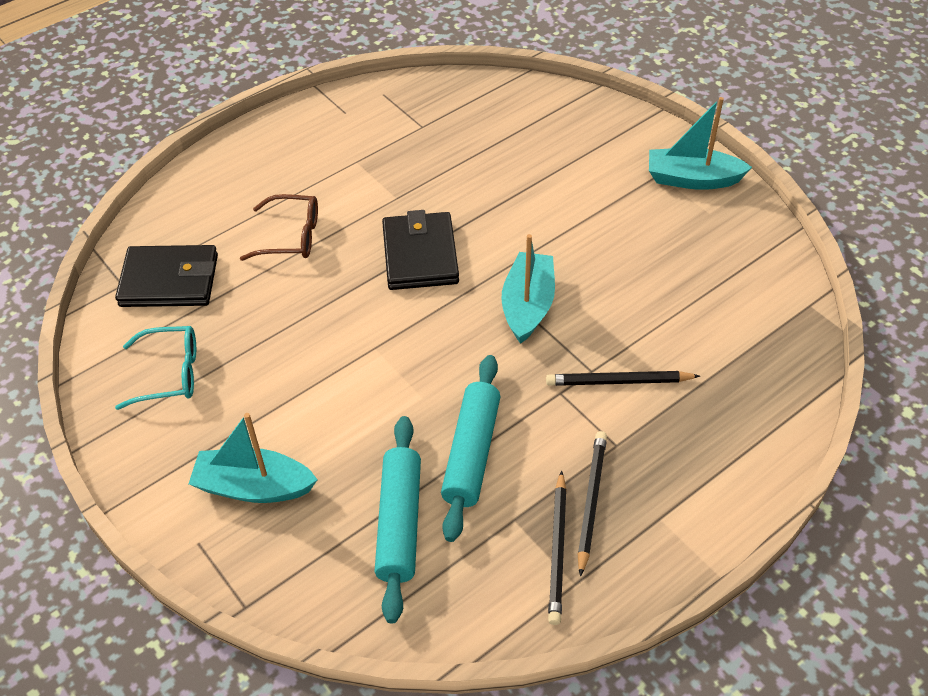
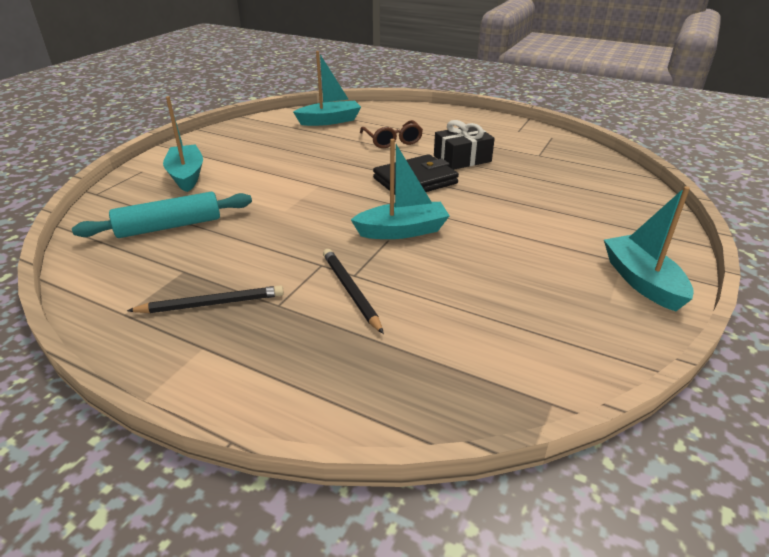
camera: 65 degrees right, 15 degrees down
black wallet [115,245,218,307] -> turquoise boat [293,51,361,126]
turquoise glasses [115,326,196,410] -> none
turquoise rolling pin [441,355,500,542] -> none
black pencil [548,470,567,625] -> none
none -> black gift [434,120,495,170]

